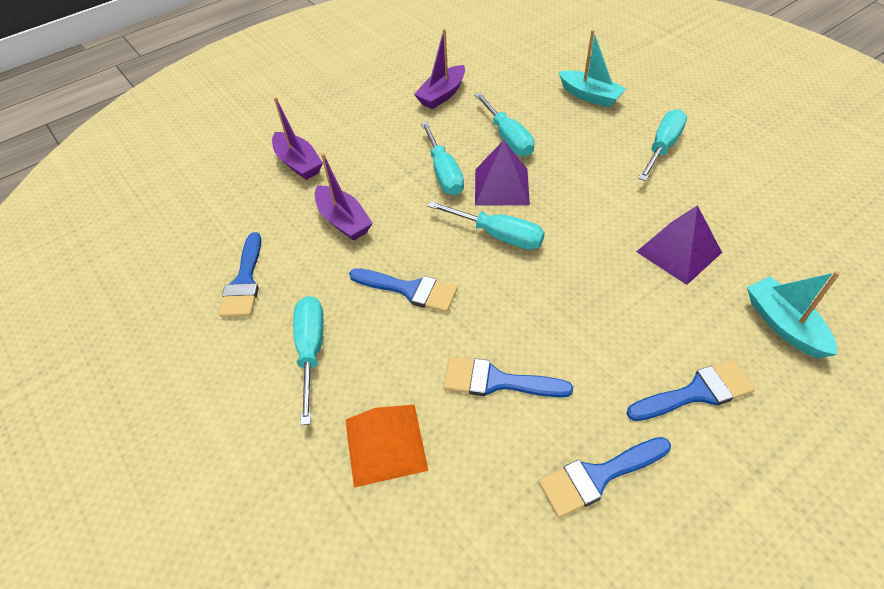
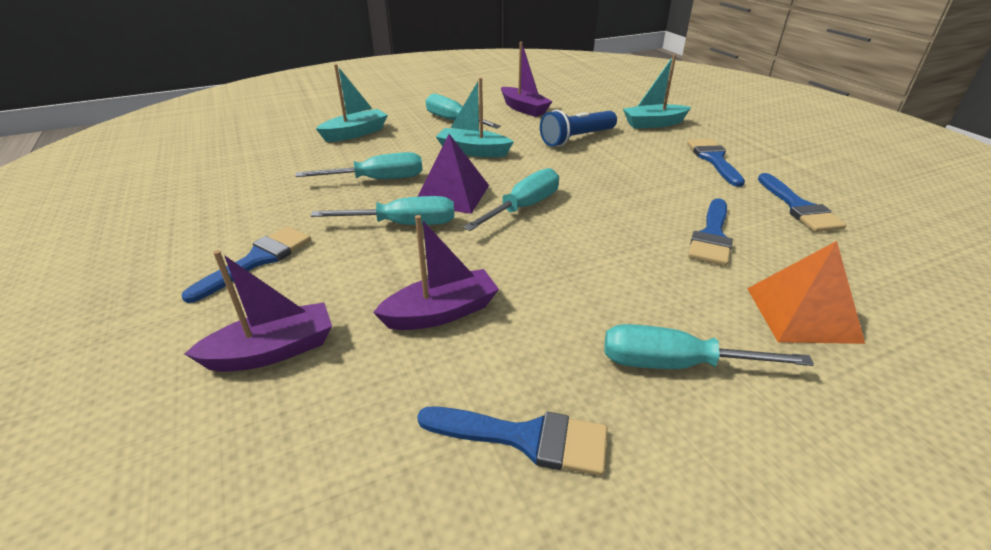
camera: 80 degrees left, 15 degrees down
blue brush [349,268,458,312] -> blue brush moved to [181,226,311,303]
purple boat [414,29,465,109] -> purple boat moved to [501,42,553,117]
purple pyramid [636,205,722,285] -> blue flashlight [540,109,617,147]
none -> turquoise boat [436,78,514,157]

